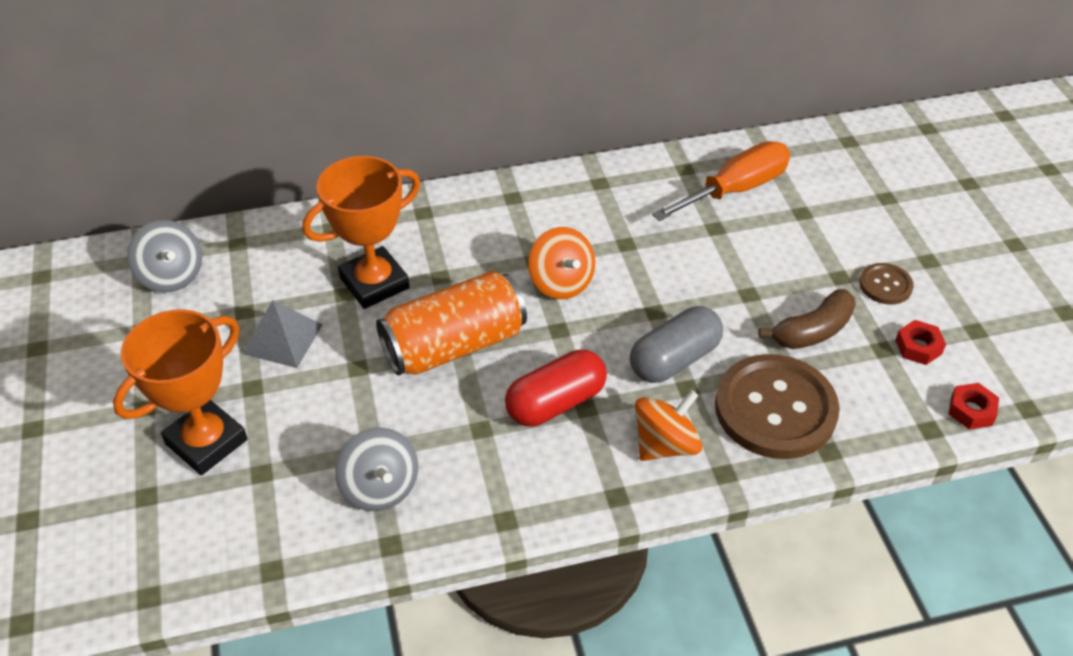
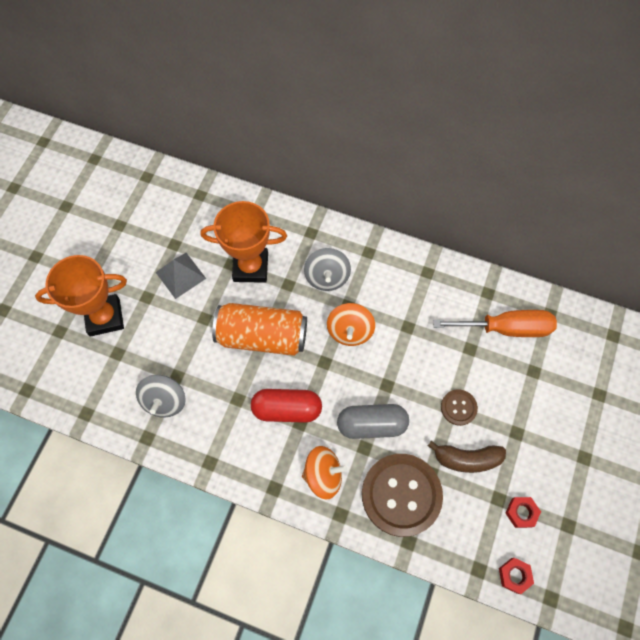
camera: 35 degrees right, 20 degrees up
grey spinning top [127,220,202,292] -> grey spinning top moved to [304,248,351,291]
brown button [859,263,914,305] -> brown button moved to [441,389,478,426]

